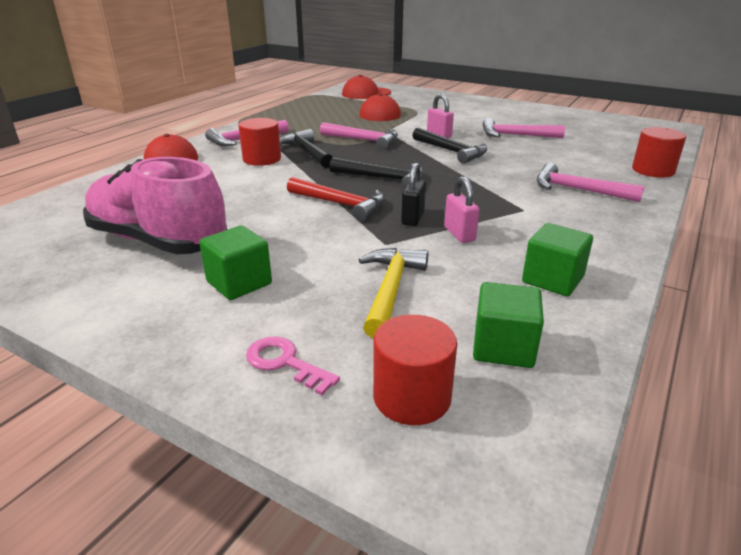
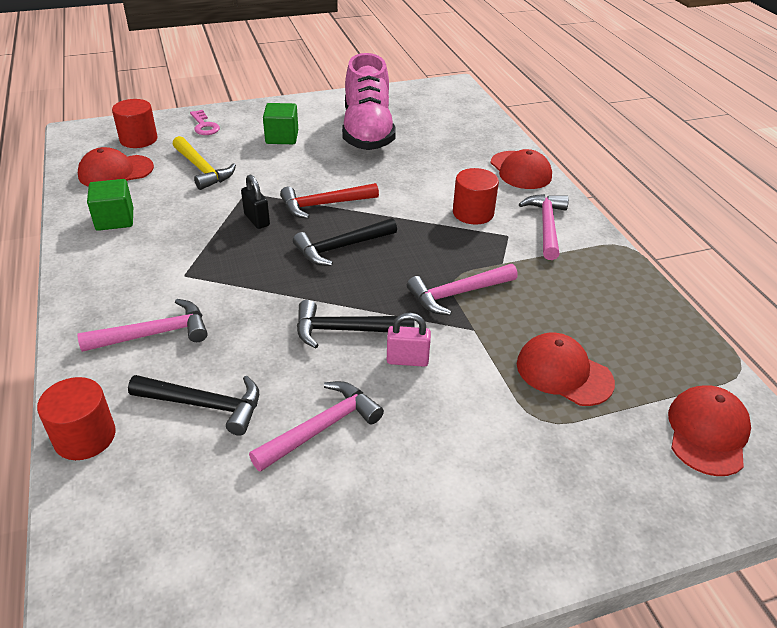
camera: 130 degrees right, 10 degrees up
pink shoe [83,157,227,254] -> pink shoe turned 105 degrees clockwise [342,53,396,150]
pink key [246,336,340,395] -> pink key turned 75 degrees clockwise [190,110,220,135]
black hammer [280,129,333,168] -> black hammer moved to [128,375,259,436]
pink padlock [444,176,479,243] -> none
green cube [473,282,544,368] -> red cap [78,147,154,187]

